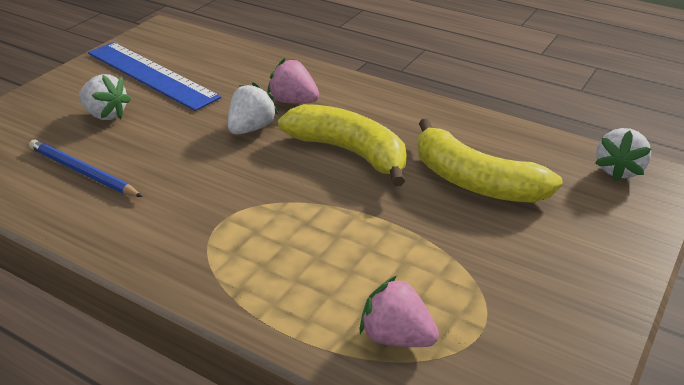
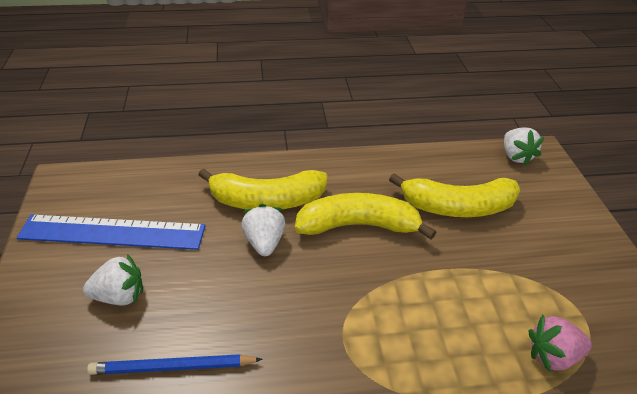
camera: 40 degrees left, 5 degrees up
pink strawberry [267,58,319,104] -> yellow banana [198,168,328,209]

